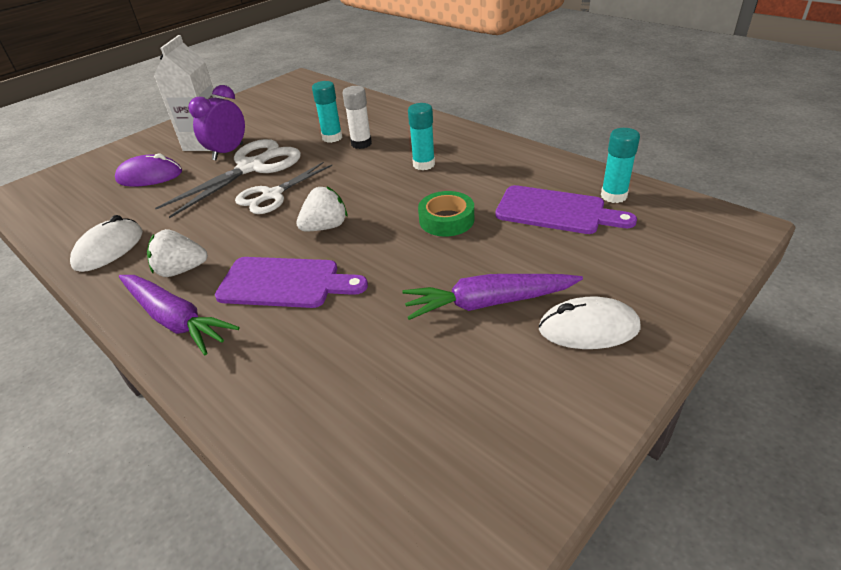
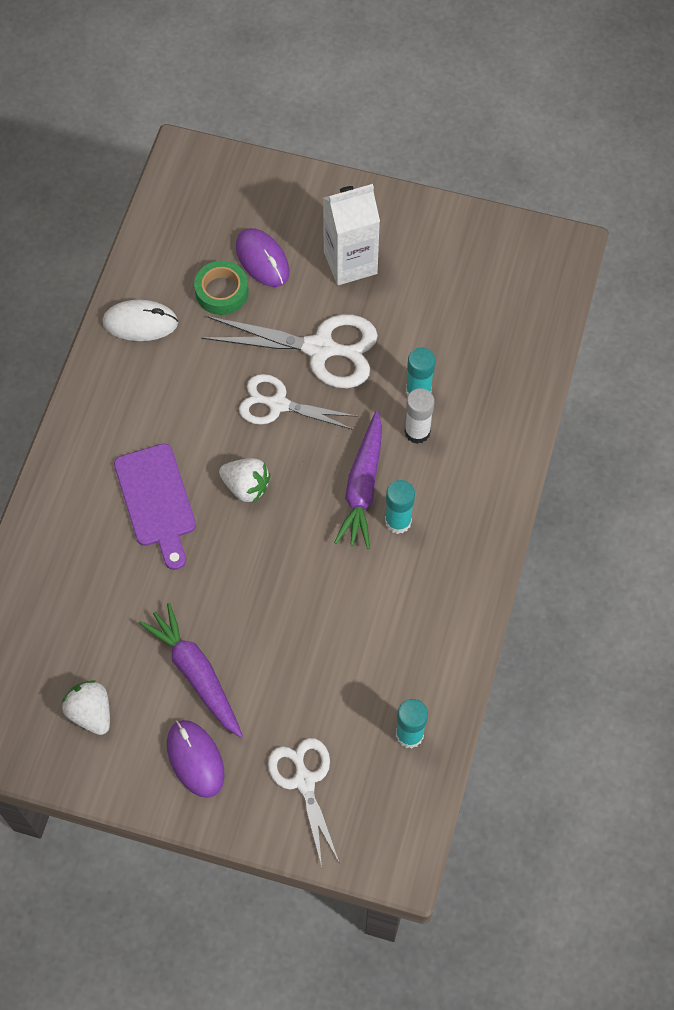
camera: 60 degrees right, 25 degrees up
purple carrot [119,275,240,355] -> purple carrot moved to [334,411,382,549]
white strawberry [147,229,208,277] -> white strawberry moved to [62,680,110,735]
purple clock [189,85,245,160] -> none
green tape [418,191,474,237] -> green tape moved to [194,261,249,315]
purple cutting board [495,185,637,234] -> none
white mouse [539,297,641,349] -> purple mouse [167,720,225,798]
none -> white scissors [268,738,340,867]

